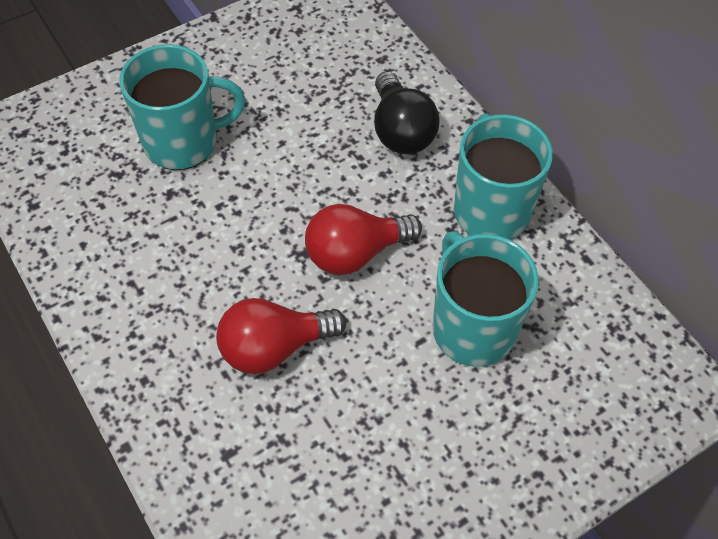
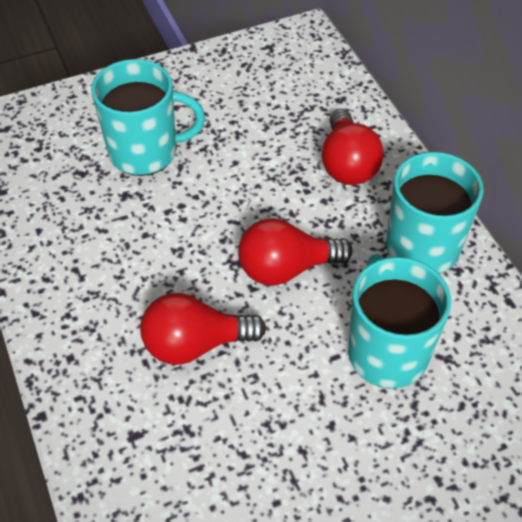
camera: 10 degrees right, 5 degrees down
black light bulb [374,71,439,154] -> red light bulb [322,109,384,185]

